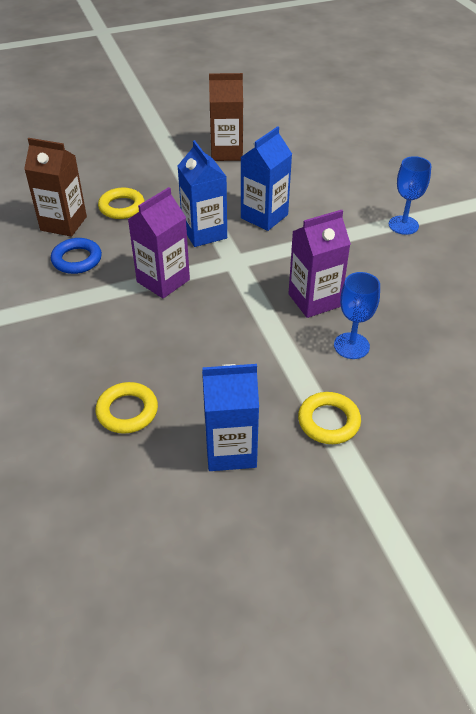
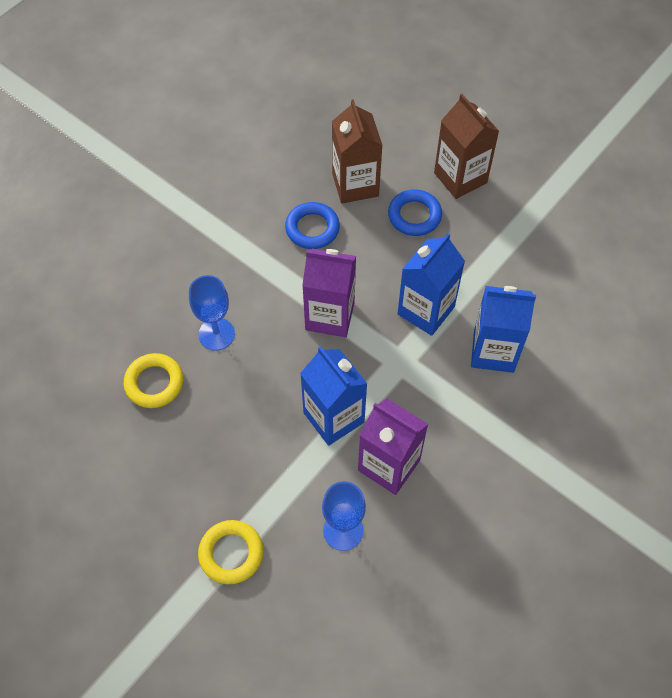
camera: 60 degrees right, 15 degrees up
yellow ring [98,188,145,219] -> blue ring [388,189,442,236]
blue carton [202,364,259,471] -> blue carton moved to [300,346,367,446]
brown carton [209,73,243,161] -> brown carton moved to [434,94,499,199]
blue goblet [389,156,431,235] -> blue goblet moved to [189,275,235,351]

